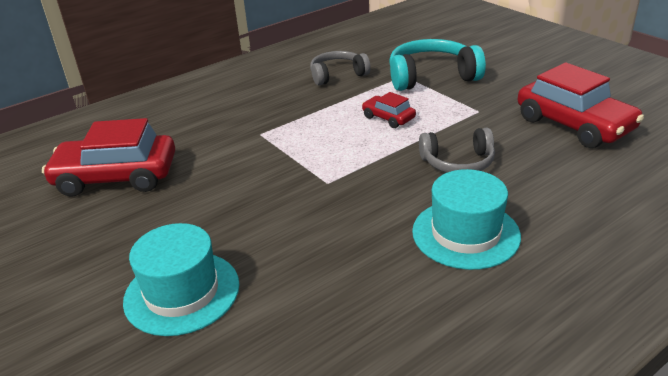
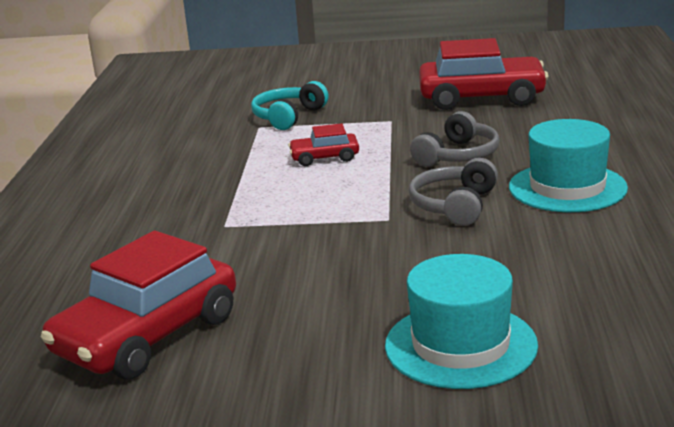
camera: 50 degrees left, 10 degrees down
grey headphones [310,51,371,86] -> grey headphones moved to [409,158,498,226]
turquoise headphones [389,39,486,91] -> turquoise headphones [251,81,329,130], size x0.65

